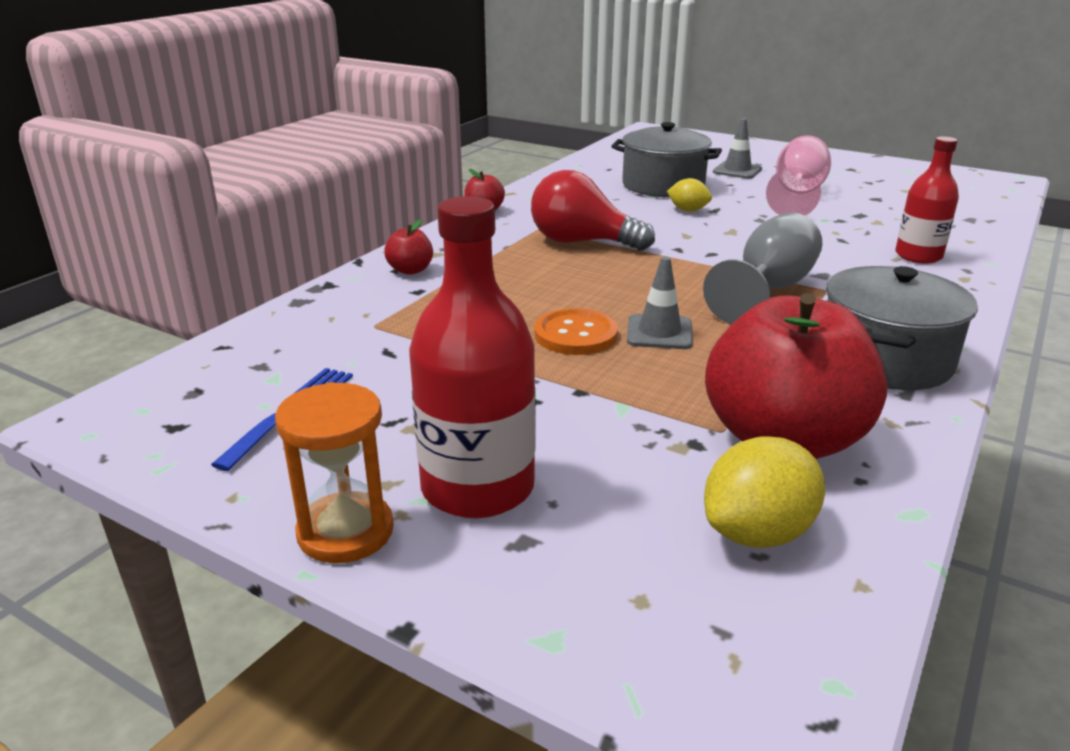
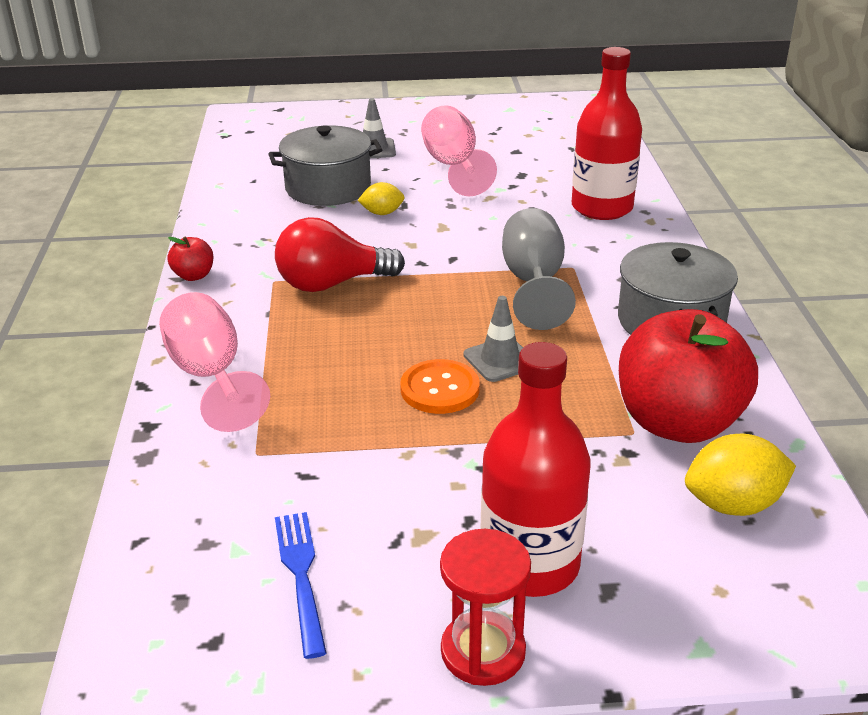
camera: 35 degrees left, 5 degrees up
orange hourglass [275,382,394,563] -> red hourglass [440,529,531,686]
red apple [384,219,433,275] -> pink goblet [159,292,270,432]
yellow lemon [704,436,825,548] -> yellow lemon turned 60 degrees clockwise [685,434,796,516]
red bottle [895,136,959,264] -> red bottle [572,47,642,220], size x1.55

